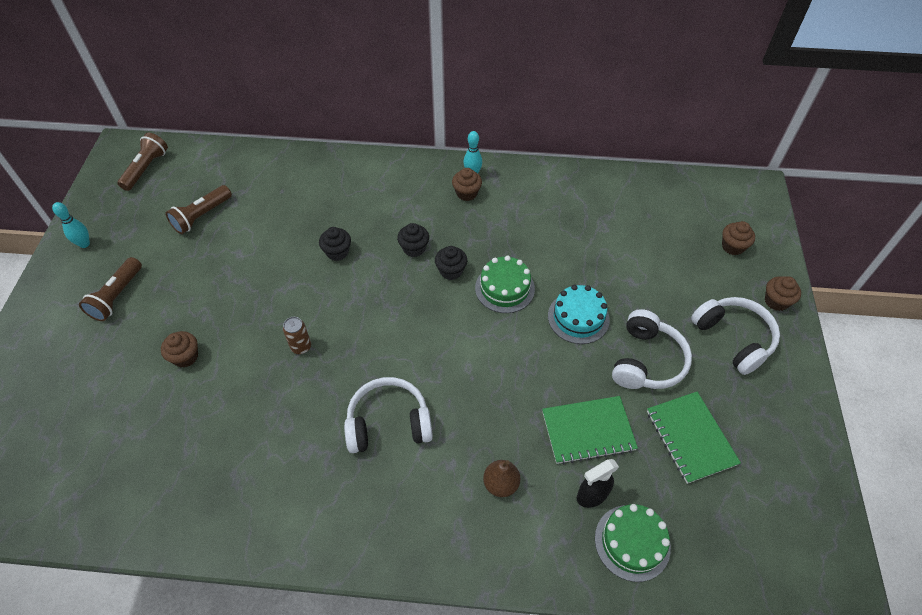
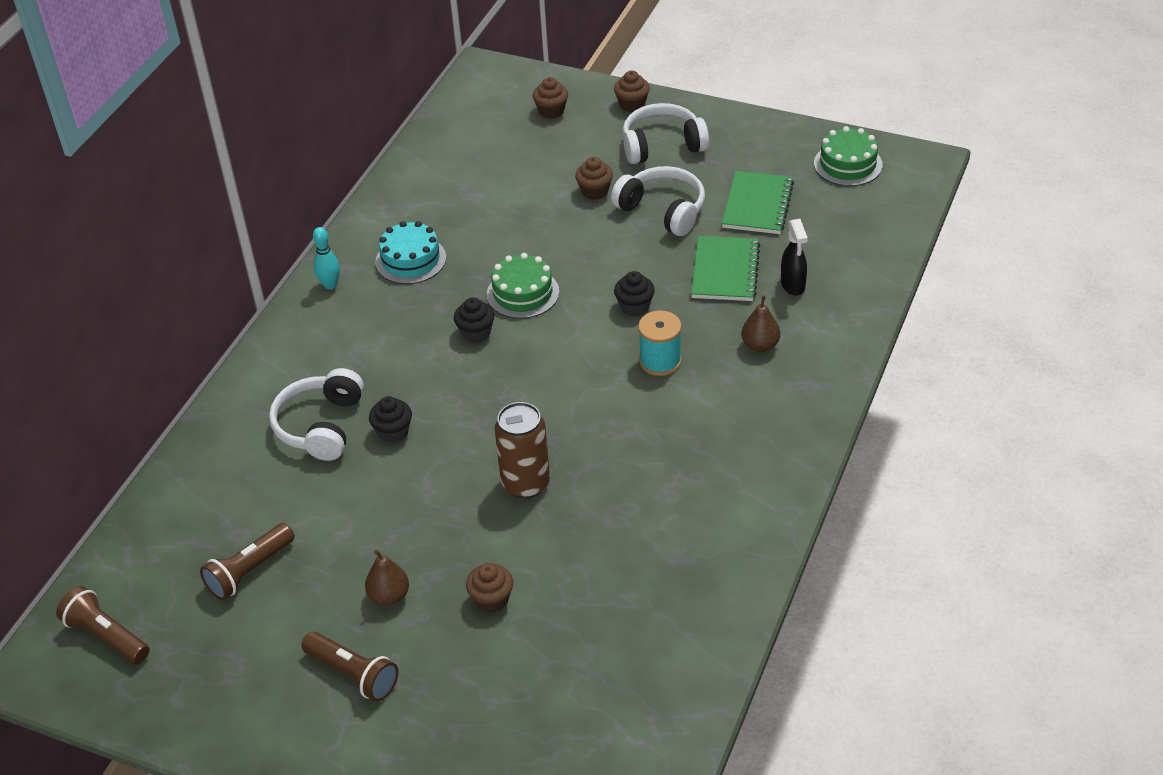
camera: 70 degrees left, 10 degrees down
turquoise bowling pin [52,202,90,248] -> none
brown flashlight [165,185,232,234] -> brown flashlight turned 75 degrees clockwise [200,523,295,600]
brown can [283,317,311,354] -> brown can [495,402,550,499], size x1.81
white headphones [344,377,433,453] -> white headphones moved to [269,368,364,461]
black cupcake [397,223,429,257] -> black cupcake moved to [614,271,655,317]
brown cupcake [452,168,482,201] -> brown cupcake moved to [575,157,613,200]
turquoise cake [548,285,610,344] -> turquoise cake moved to [375,221,446,284]
green cake [595,504,671,582] -> green cake moved to [814,126,883,186]
green notebook [647,392,741,484] -> green notebook turned 75 degrees counterclockwise [722,171,794,234]
none -> brown pear [365,549,409,606]
none -> turquoise spool [638,310,682,376]

